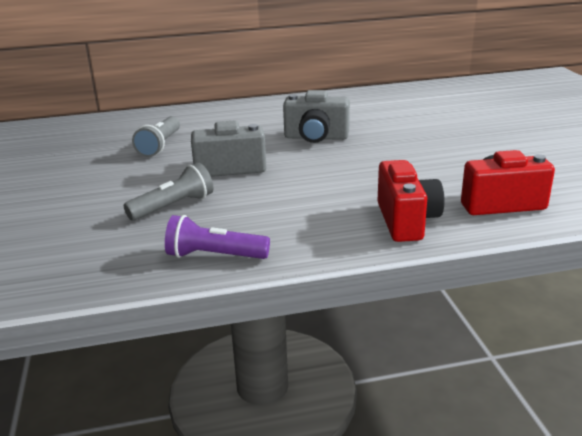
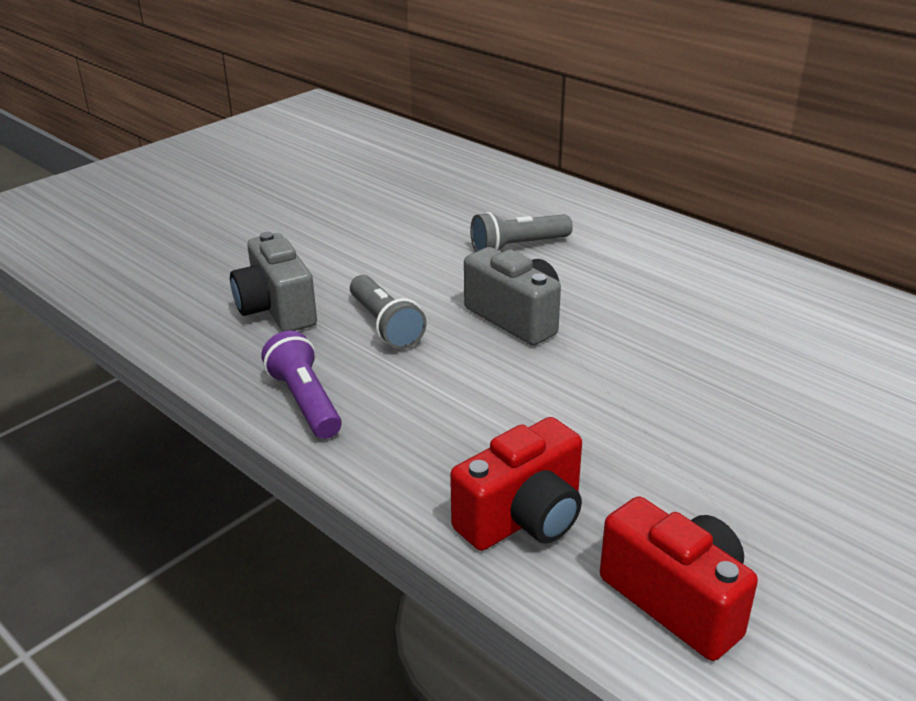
camera: 55 degrees right, 5 degrees up
grey flashlight [124,163,213,221] -> grey flashlight turned 45 degrees clockwise [350,275,427,349]
grey camera [283,90,350,143] -> grey camera moved to [230,232,317,331]

